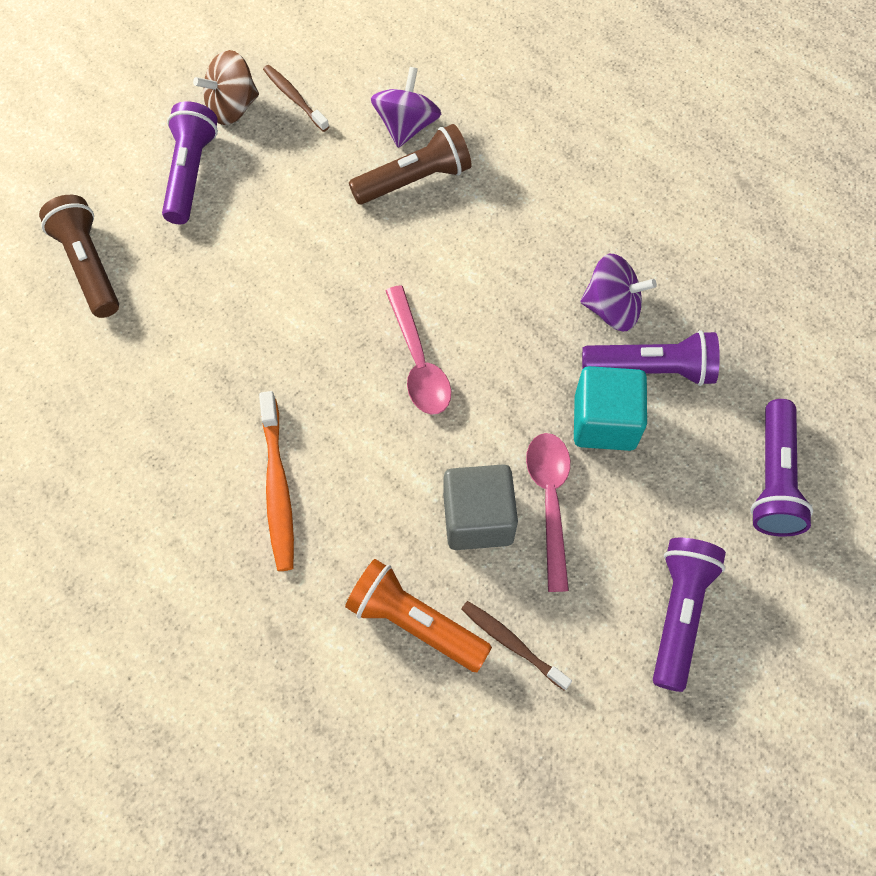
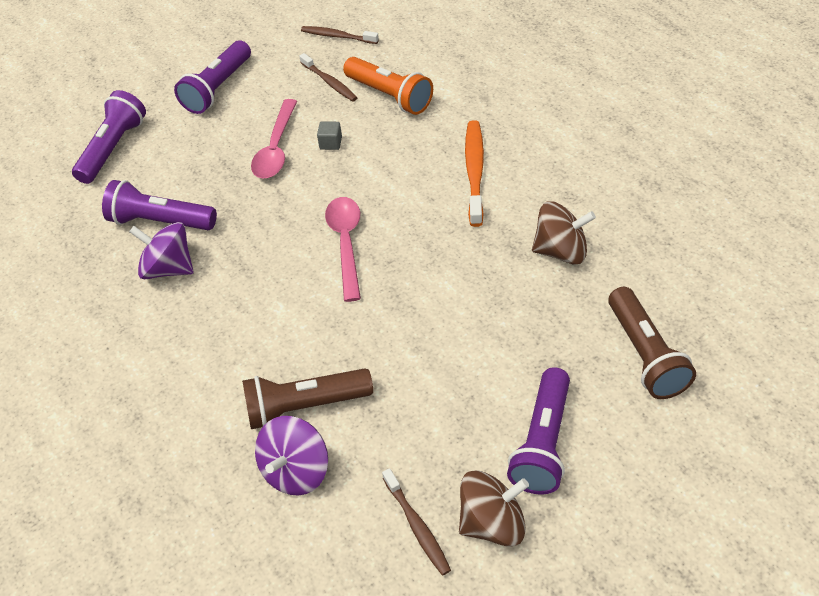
camera: 165 degrees left, 15 degrees down
grey cube [443,464,518,550] -> grey cube [317,121,342,150], size x0.44
turquoise cube [574,366,647,451] -> none
none -> brown toothbrush [301,26,379,44]
none -> brown spinning top [532,201,596,264]

